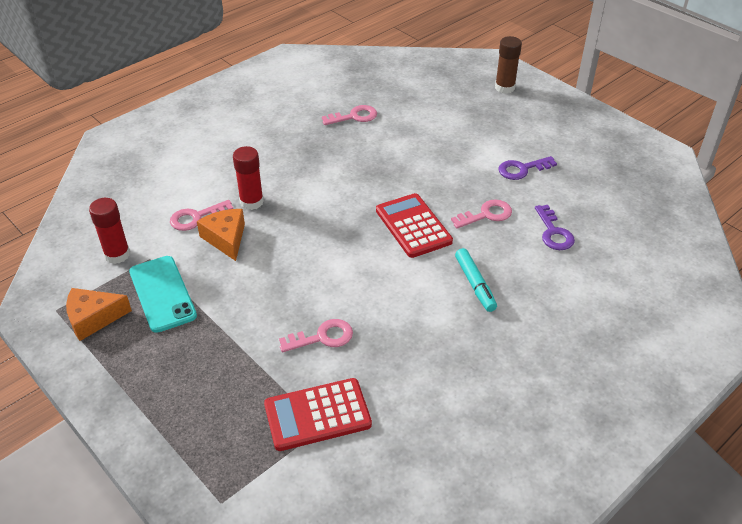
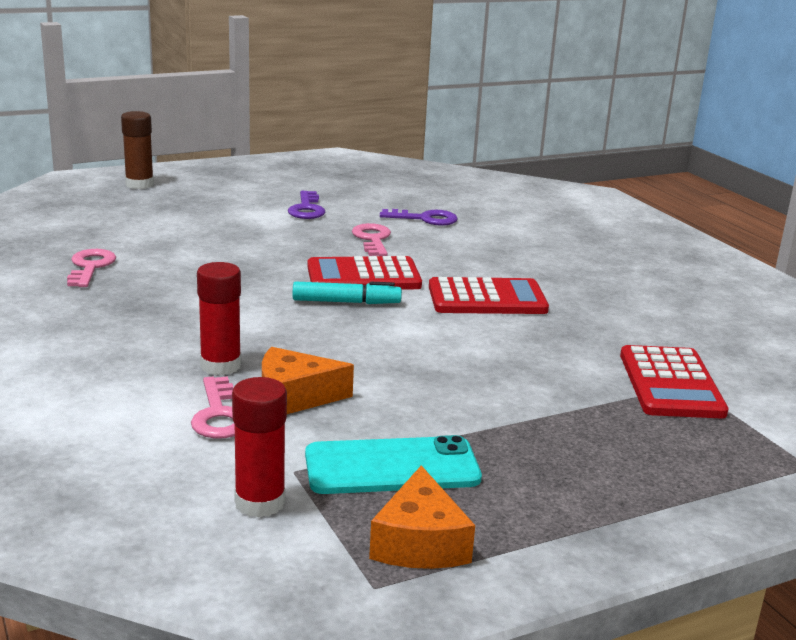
camera: 75 degrees left, 20 degrees down
pink key [279,319,353,352] -> none
turquoise marker [455,248,497,312] -> turquoise marker moved to [293,282,402,304]
none -> red calculator [429,277,549,314]

